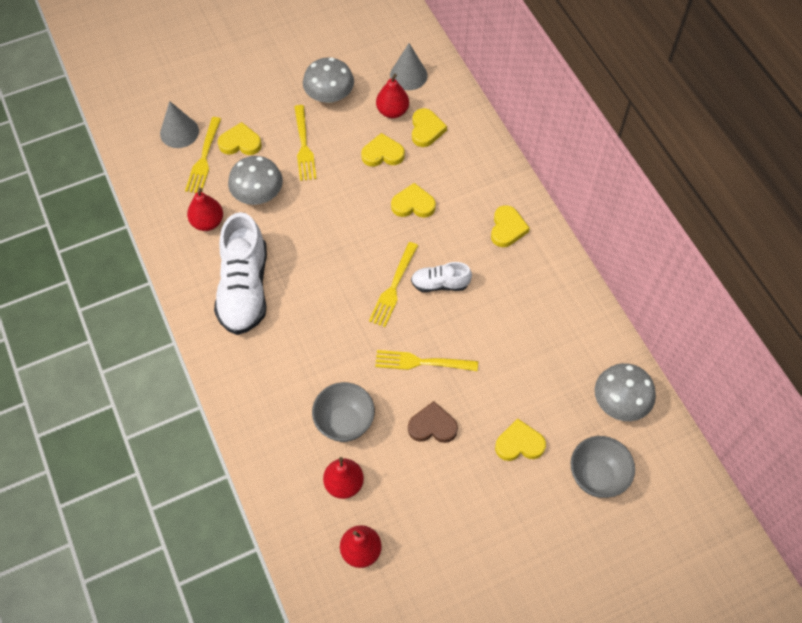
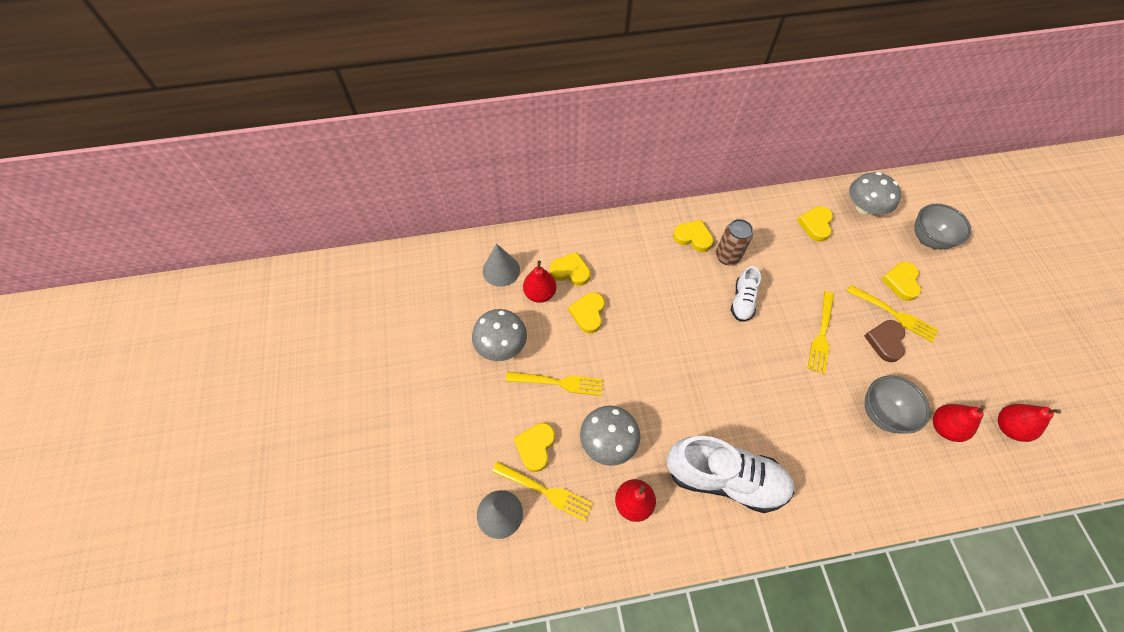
camera: 75 degrees left, 0 degrees up
yellow fork [369,242,418,327] -> yellow fork moved to [847,285,938,342]
yellow heart [391,183,436,218] -> yellow heart moved to [797,206,833,242]
none -> brown can [716,219,753,265]

